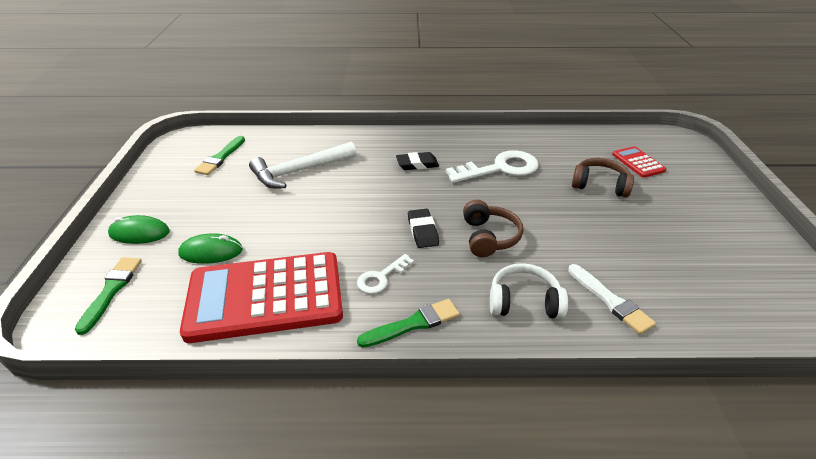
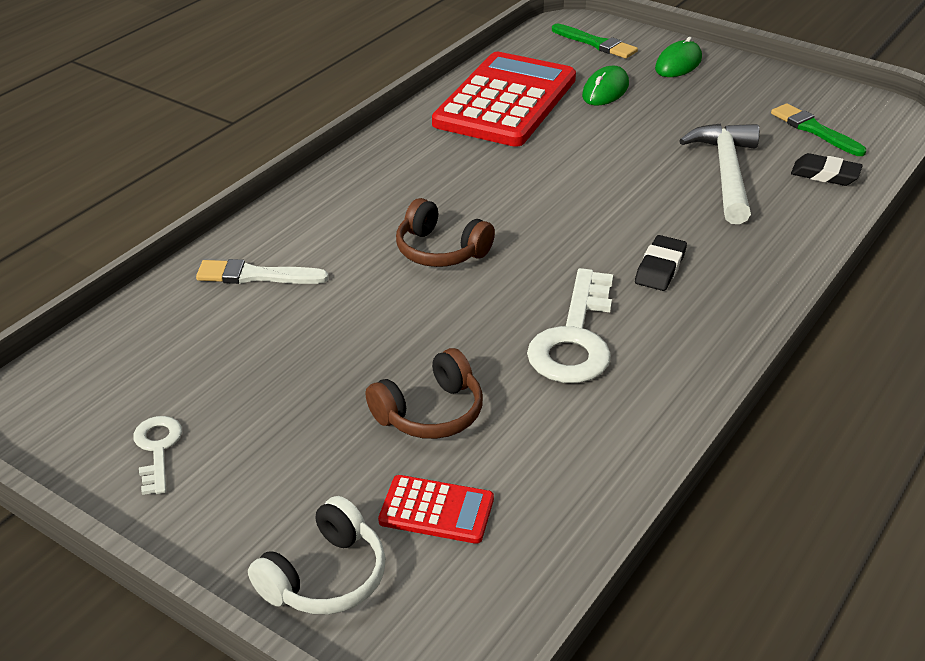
camera: 125 degrees right, 0 degrees up
white key [357,254,414,294] -> white key moved to [133,416,182,495]
green brush [357,299,460,348] -> none
black eraser [408,209,439,248] -> black eraser moved to [791,153,863,186]
white headphones [490,263,568,319] -> white headphones moved to [248,496,386,615]

